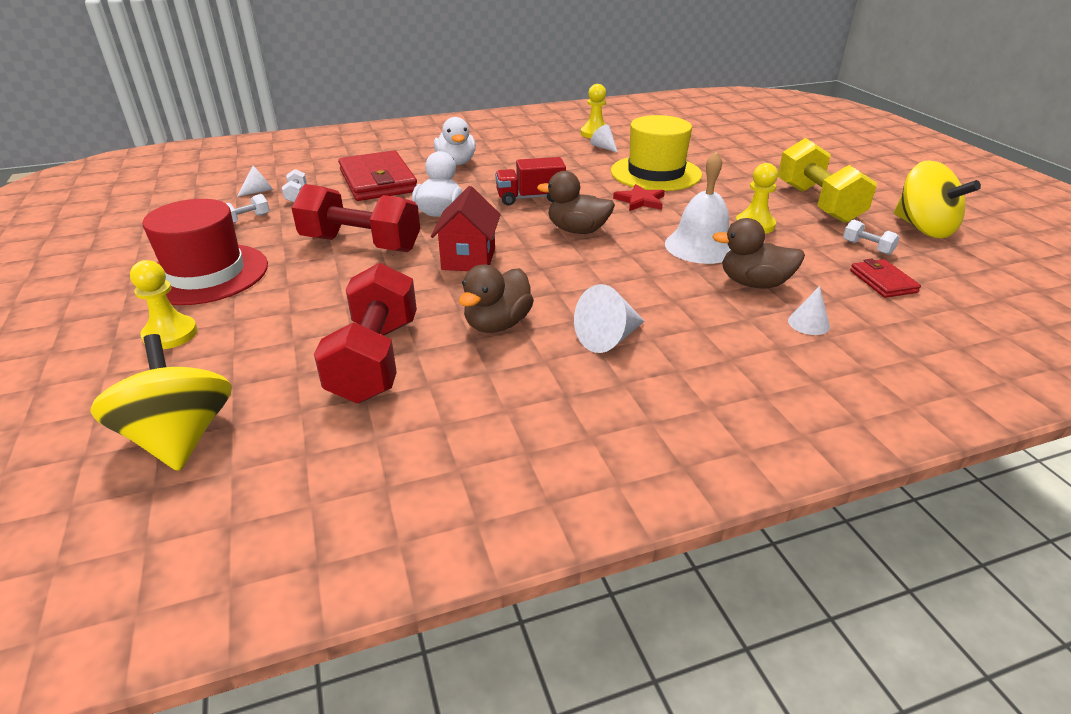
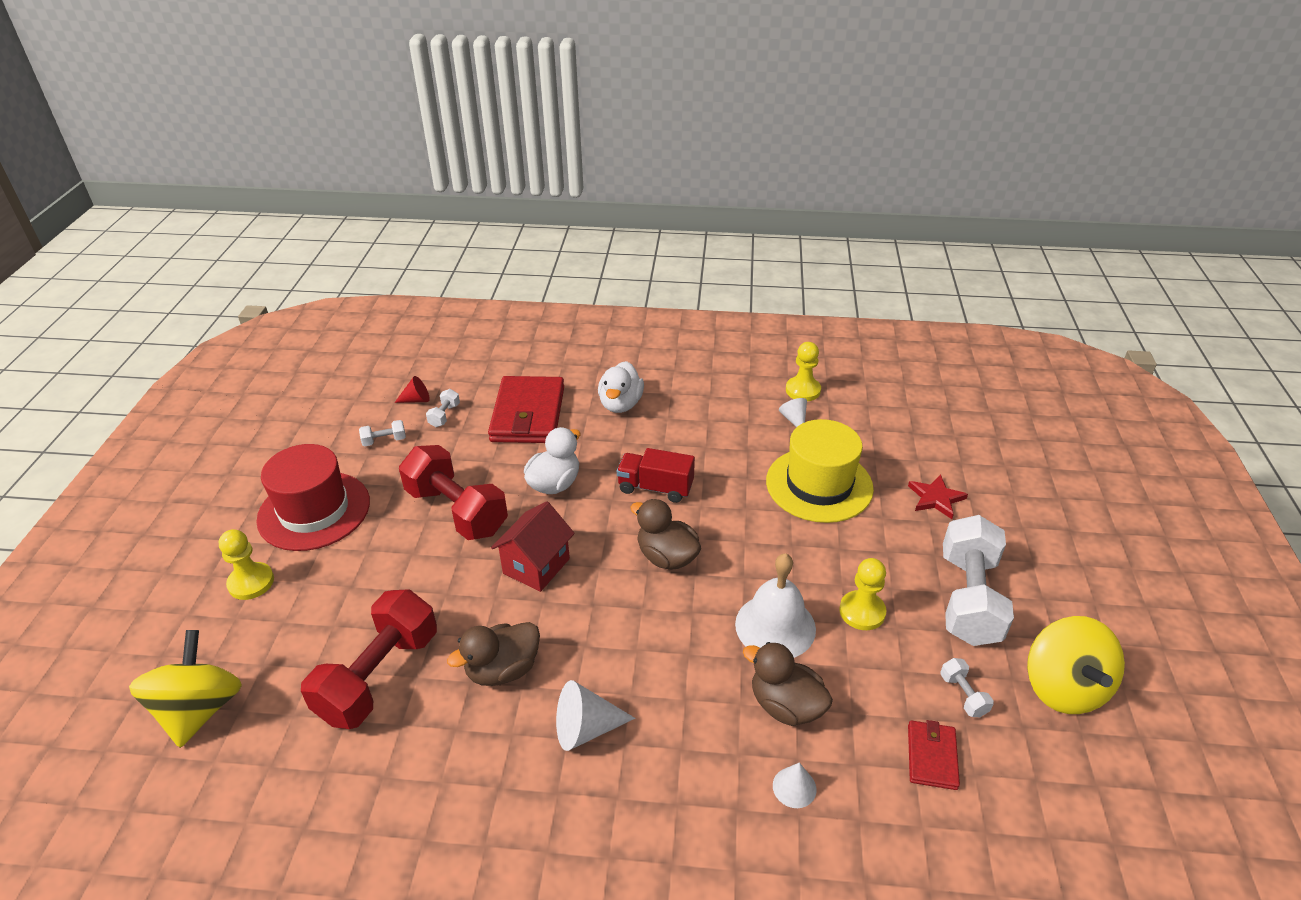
camera: 25 degrees right, 5 degrees up
white cone [237,166,273,197] -> red cone [394,376,430,403]
red star [613,184,665,211] -> red star moved to [908,474,968,519]
yellow dumbbell [778,138,877,223] -> white dumbbell [943,515,1014,646]

